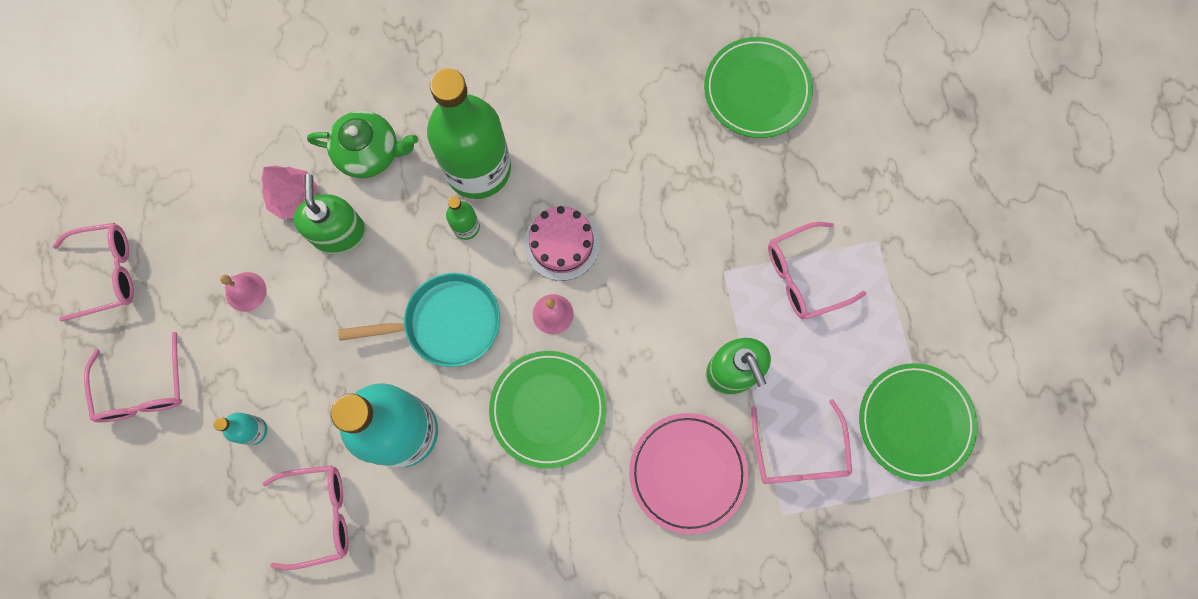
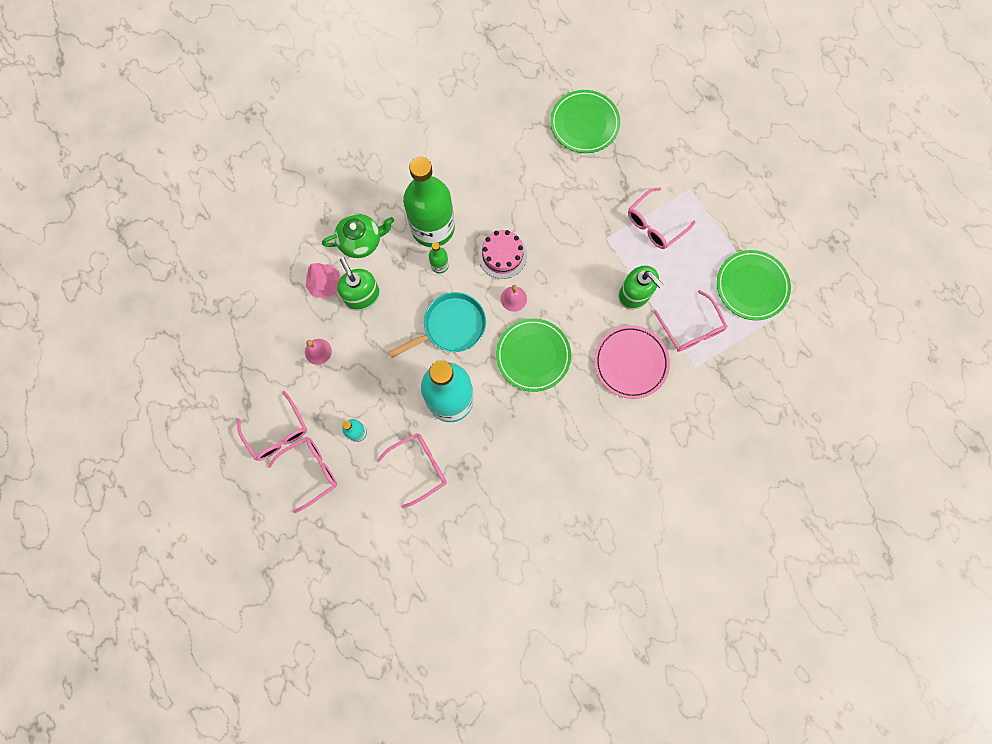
camera: 20 degrees left, 0 degrees up
pink glasses [53,223,134,321] -> pink glasses moved to [268,437,337,513]

